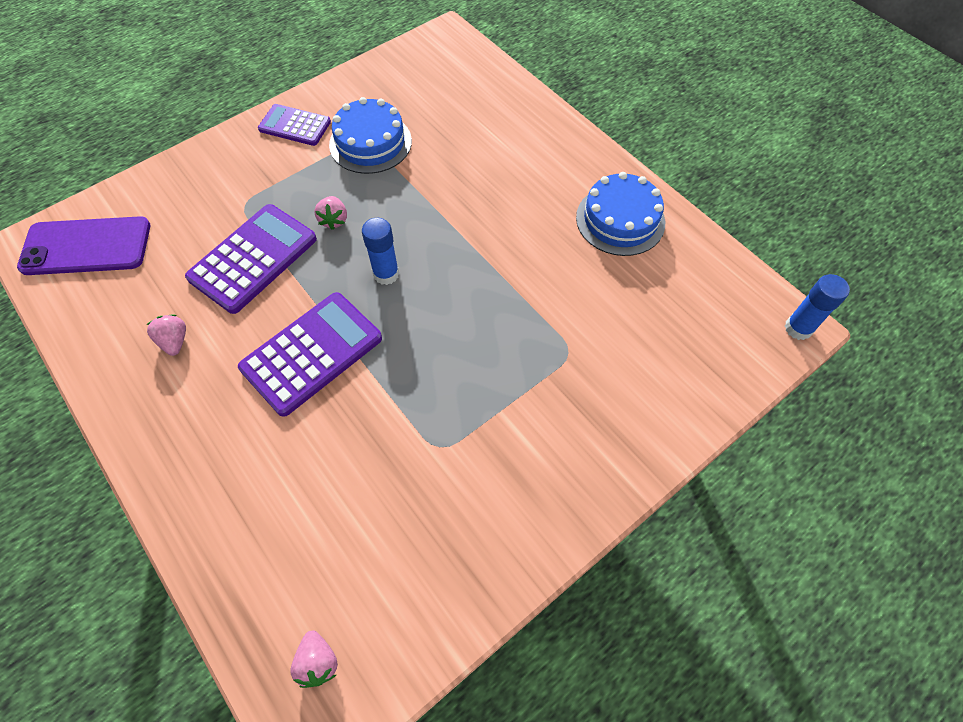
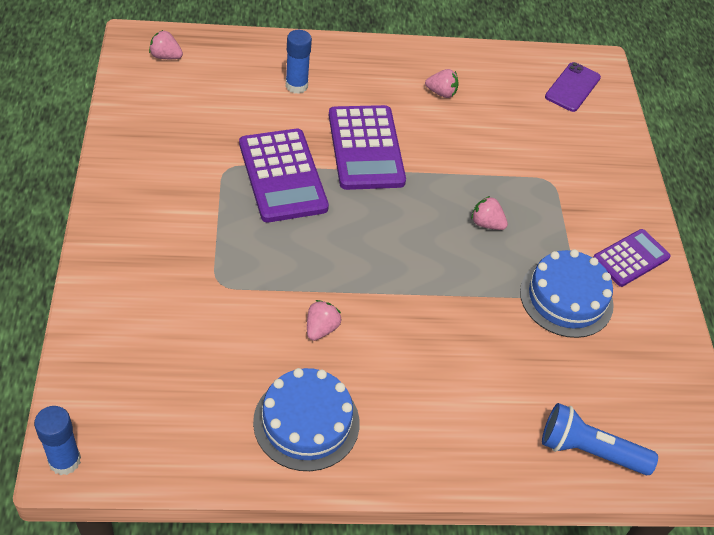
camera: 120 degrees right, 10 degrees down
purple phone [17,216,150,275] -> purple phone [545,62,601,112], size x0.65
purple calculator [185,204,317,314] -> purple calculator moved to [239,129,329,222]
blue glue stick [362,218,399,285] -> blue glue stick moved to [286,30,312,94]
none -> pink strawberry [307,300,341,341]
none -> blue flashlight [542,403,658,475]

